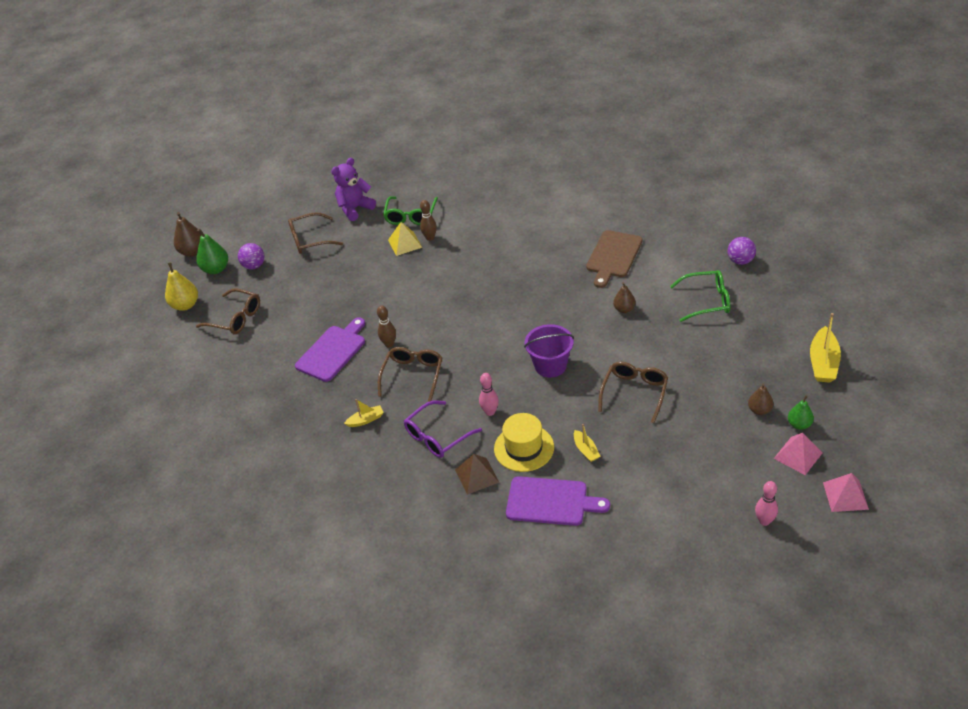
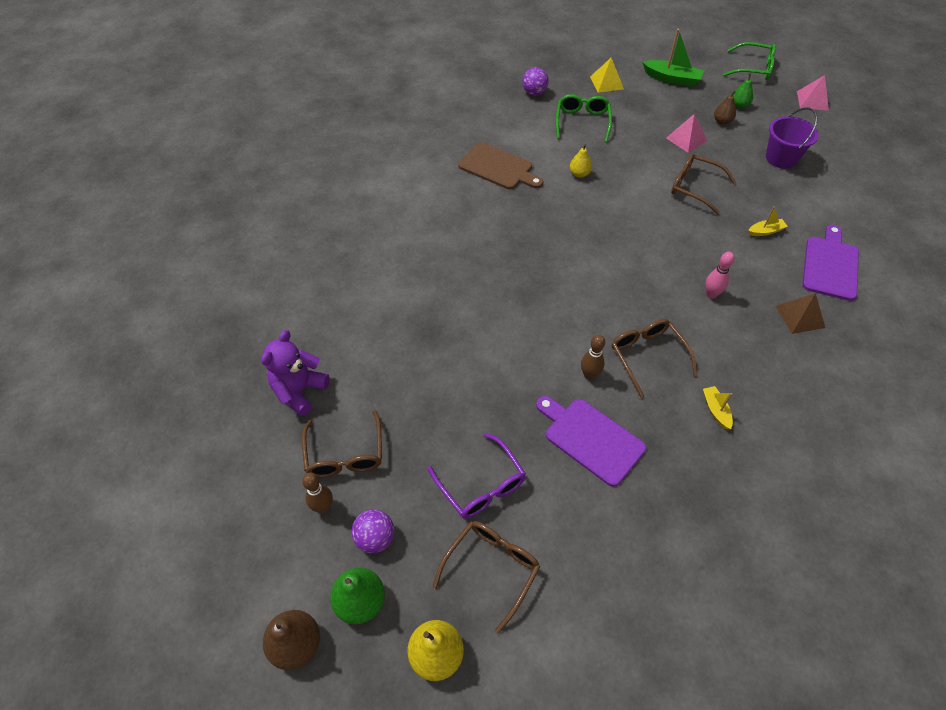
camera: 85 degrees left, 10 degrees up
purple teddy bear [331,158,376,221] -> purple teddy bear turned 60 degrees clockwise [261,330,330,417]
brown glasses [378,347,443,402] -> brown glasses turned 45 degrees clockwise [611,319,697,398]
green glasses [383,196,438,225] -> green glasses moved to [723,42,776,80]
yellow pyramid [388,222,422,256] -> yellow pyramid moved to [590,58,624,93]
purple glasses [404,400,482,458] -> purple glasses moved to [428,433,526,519]
brown bowling pin [420,200,437,241] -> brown bowling pin moved to [302,473,333,513]
yellow hat [494,413,554,472] -> none
purple bucket [524,324,574,378] -> purple bucket moved to [766,107,819,169]
brown pear [613,282,636,313] -> yellow pear [570,144,592,178]
pink bowling pin [755,481,778,526] -> none
pink pyramid [774,433,823,475] -> pink pyramid moved to [666,114,707,153]
yellow boat [810,313,841,383] -> green boat [642,29,704,87]

